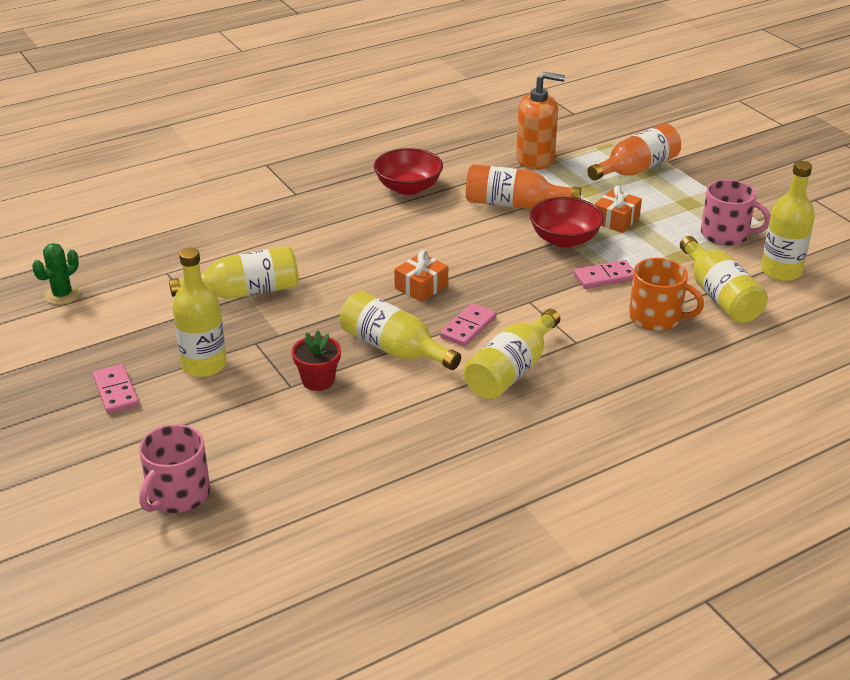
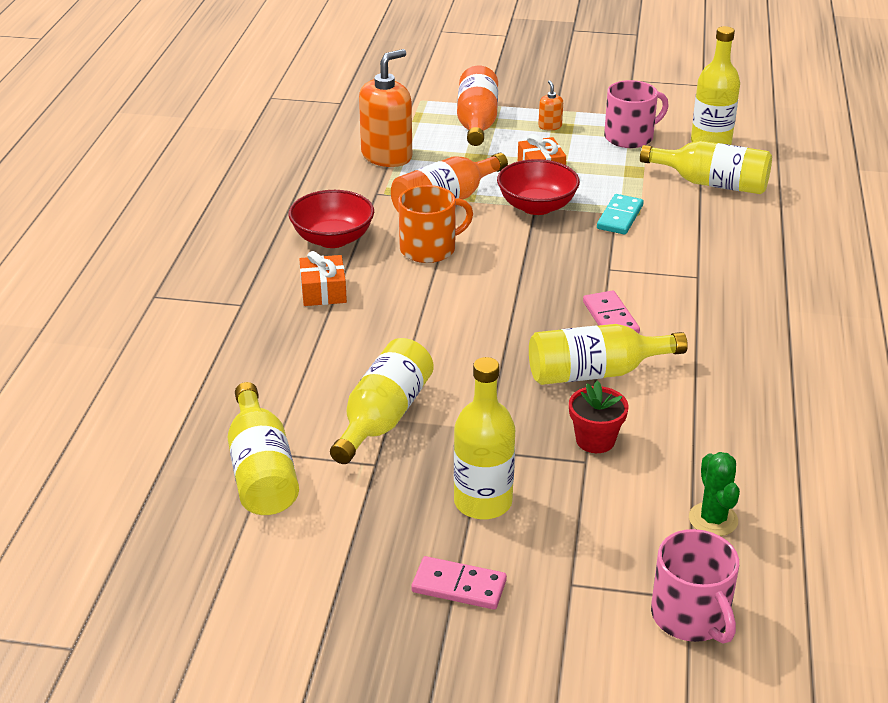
camera: 50 degrees left, 0 degrees up
green cactus [32,243,80,305] -> green cactus moved to [689,452,740,536]
orange gift [394,250,448,302] -> orange gift moved to [299,251,347,306]
yellow bottle [463,309,560,400] -> yellow bottle moved to [228,382,299,515]
pink domino [574,260,634,289] -> turquoise domino [597,194,644,235]
orange mug [629,258,704,331] -> orange mug moved to [398,185,473,263]
none -> orange soap dispenser [538,80,563,131]

